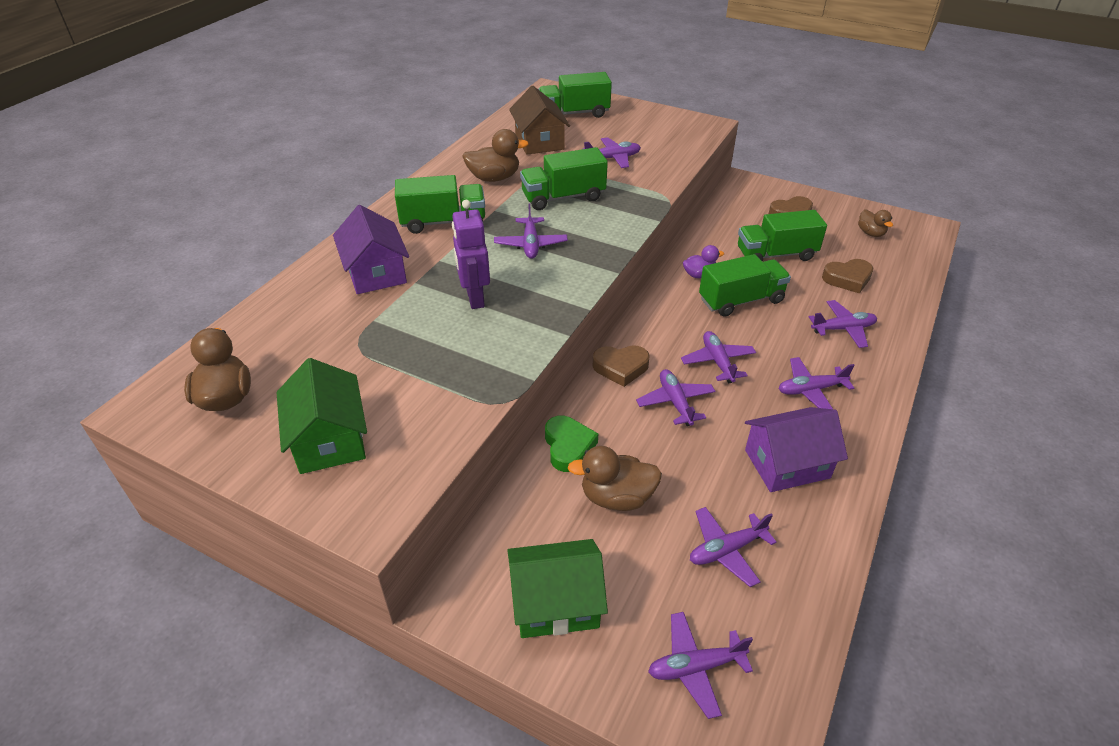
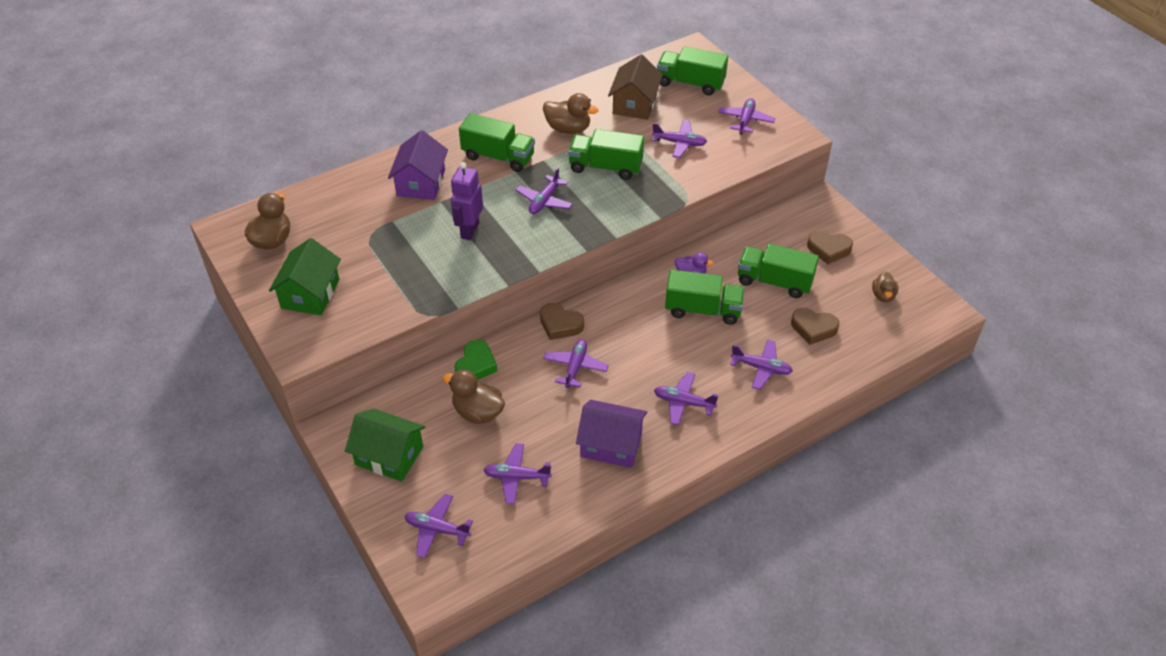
camera: 30 degrees right, 5 degrees up
purple plane [681,331,756,383] -> purple plane moved to [718,98,775,135]

